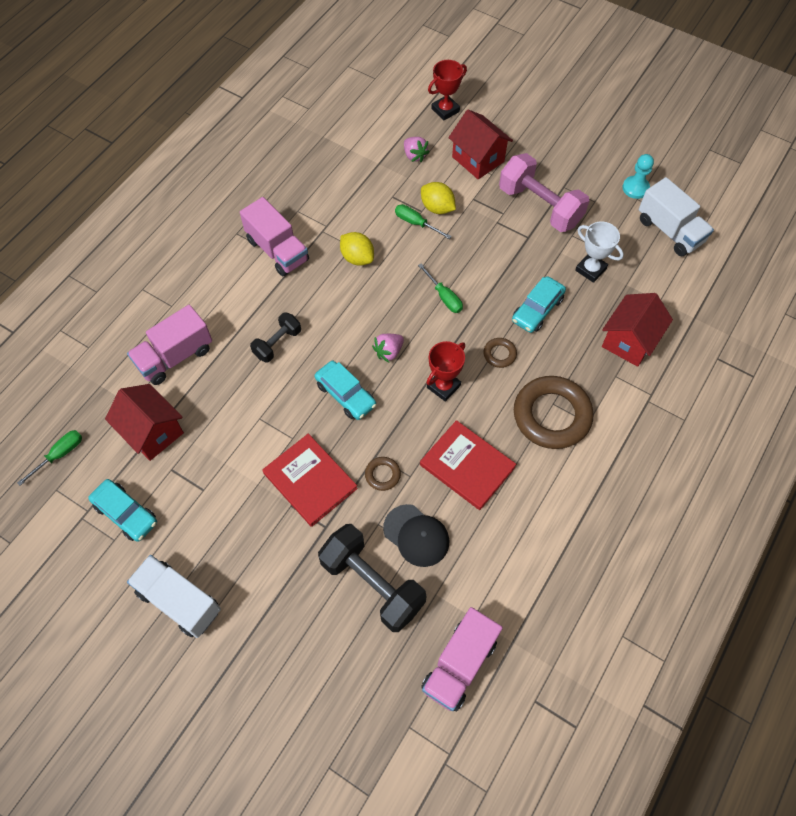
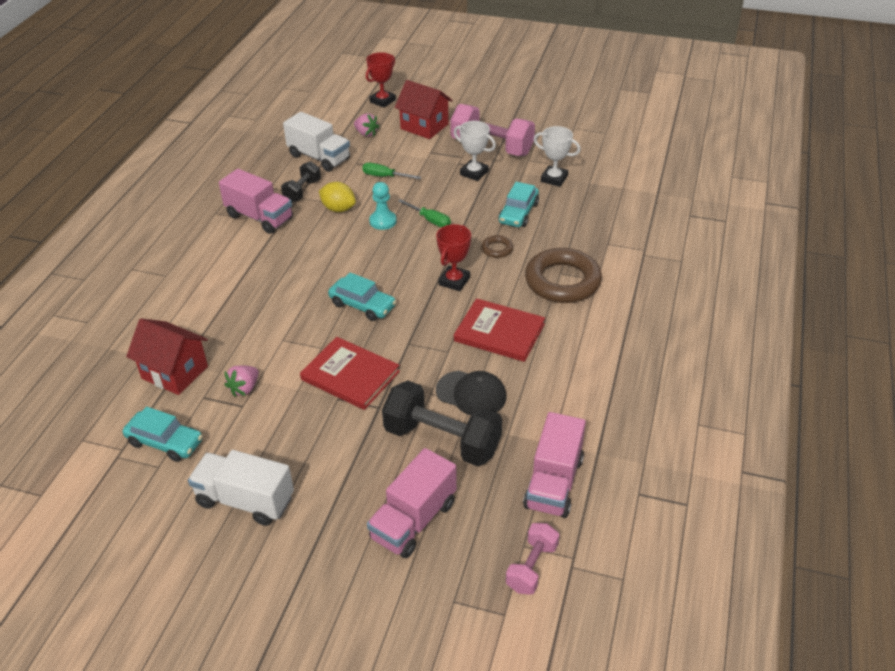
camera: 15 degrees left, 20 degrees down
green screwdriver [17,430,82,486] -> none
pink truck [127,305,212,385] -> pink truck moved to [367,448,457,558]
black dumbbell [250,312,301,363] -> black dumbbell moved to [281,161,321,203]
brown ring [365,457,401,491] -> none
pink strawberry [372,334,404,362] -> pink strawberry moved to [224,365,259,397]
yellow lemon [421,182,456,214] -> none
red house [602,293,673,367] -> none
turquoise pawn [623,154,654,199] -> turquoise pawn moved to [369,182,397,230]
white truck [639,177,714,256] -> white truck moved to [283,112,350,172]
none -> white trophy [454,121,496,181]
none -> pink dumbbell [506,523,559,595]

